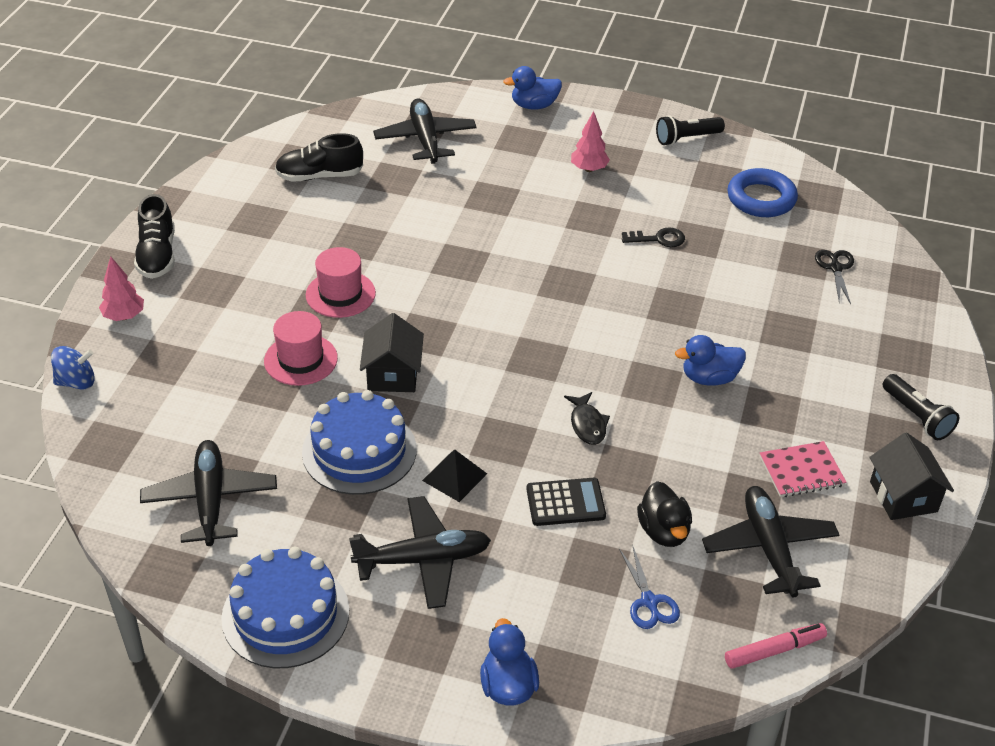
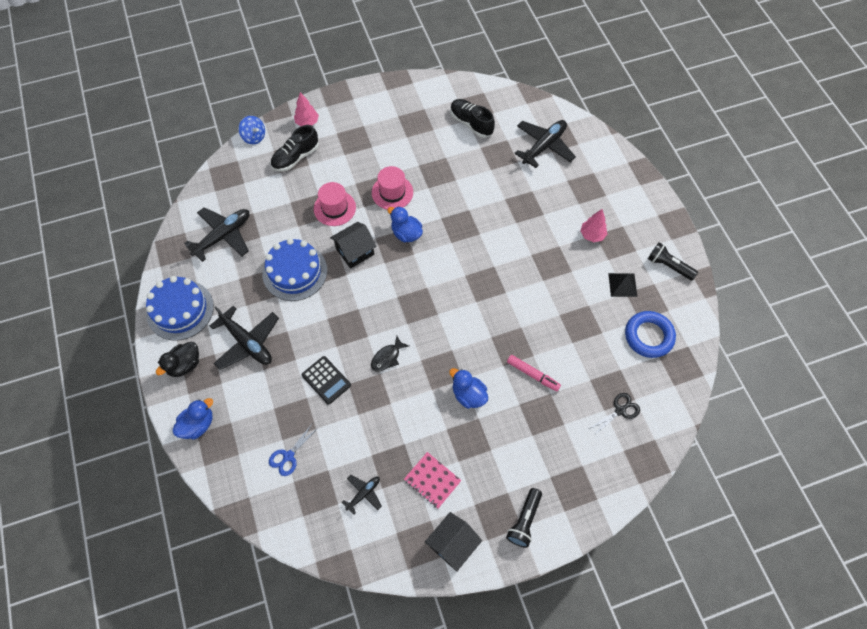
camera: 55 degrees right, 20 degrees up
black shoe [134,194,175,279] -> black shoe moved to [270,125,319,172]
black pyramid [422,449,487,502] -> black pyramid moved to [608,273,637,297]
blue duck [503,66,562,110] -> blue duck moved to [388,206,423,243]
black key [622,228,685,247] -> none
black duck [637,481,692,547] -> black duck moved to [156,342,199,377]
black plane [702,486,839,597] -> black plane [342,475,382,515], size x0.53
pink marker [725,623,827,669] -> pink marker moved to [507,355,561,391]

